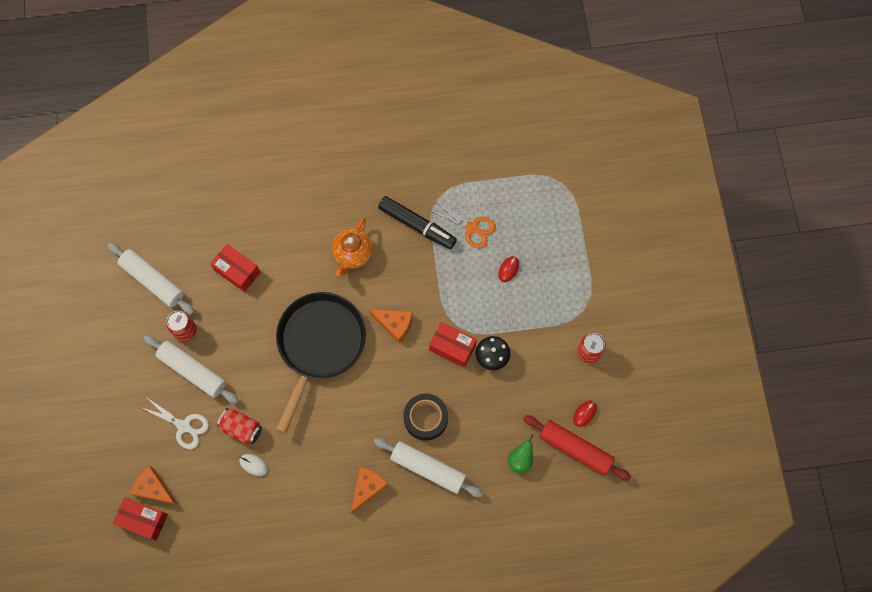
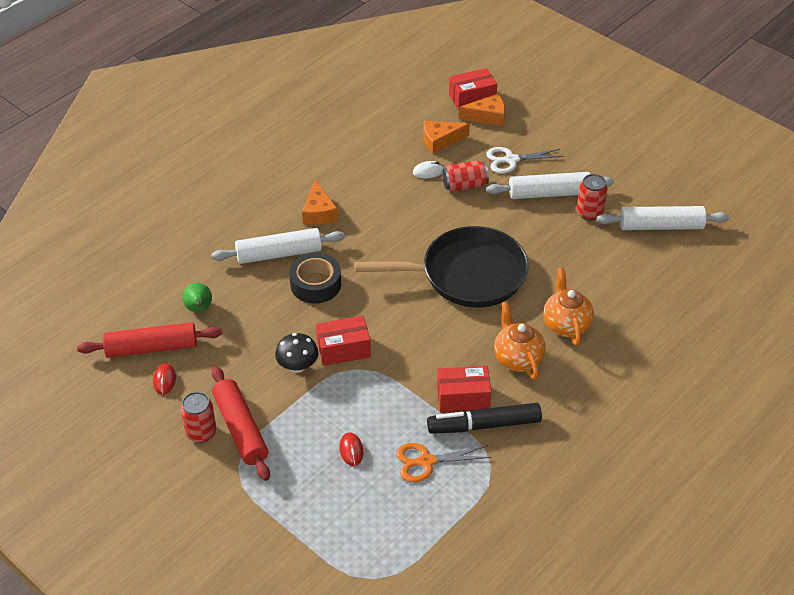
camera: 140 degrees right, 25 degrees down
red box [211,244,261,292] -> red box moved to [437,366,492,412]
black pan [276,292,366,433] -> black pan turned 75 degrees counterclockwise [354,226,529,308]
orange cheese [369,309,413,343] -> orange cheese moved to [423,121,470,154]
none -> red rolling pin [211,366,270,481]
none -> orange teapot [543,268,594,346]

